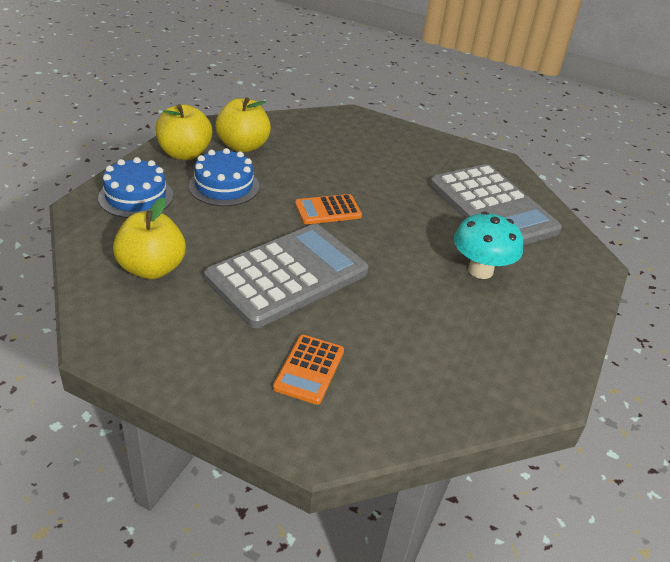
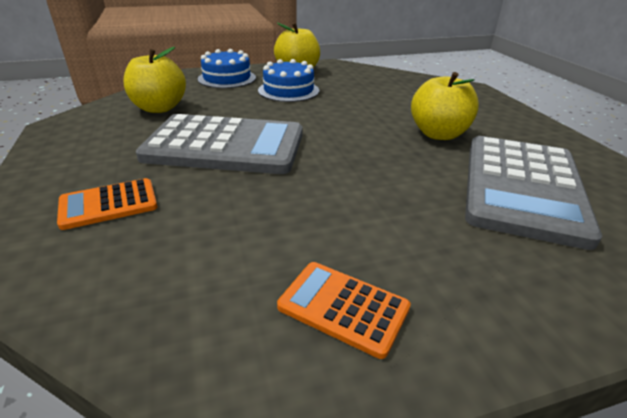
camera: 50 degrees right, 5 degrees down
yellow apple [216,97,271,152] -> yellow apple moved to [411,72,479,140]
orange calculator [295,194,362,224] -> orange calculator moved to [277,262,411,359]
turquoise mushroom [454,211,523,279] -> none

